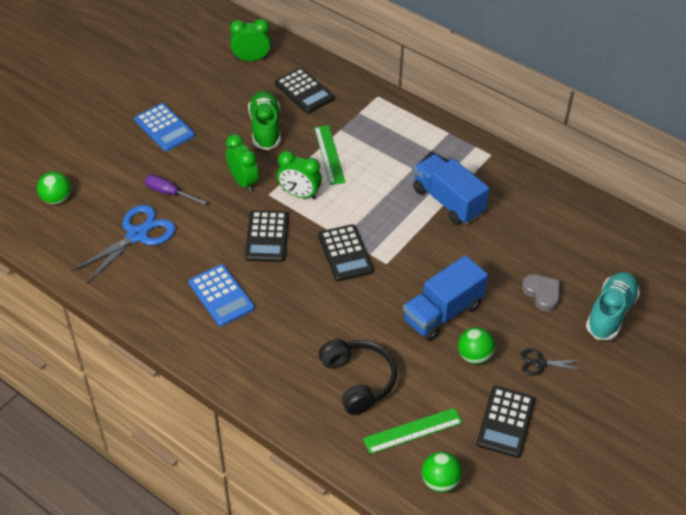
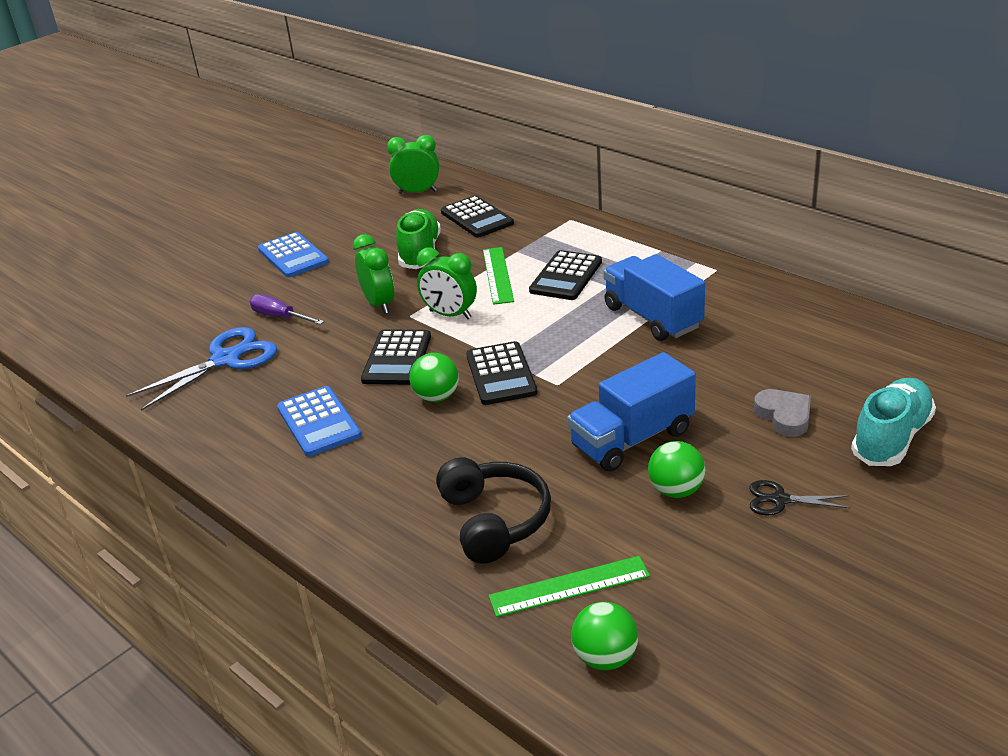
camera: 10 degrees right, 15 degrees down
green ball [37,172,71,205] -> green ball moved to [409,353,459,402]
black calculator [477,386,535,458] -> black calculator moved to [529,250,602,300]

